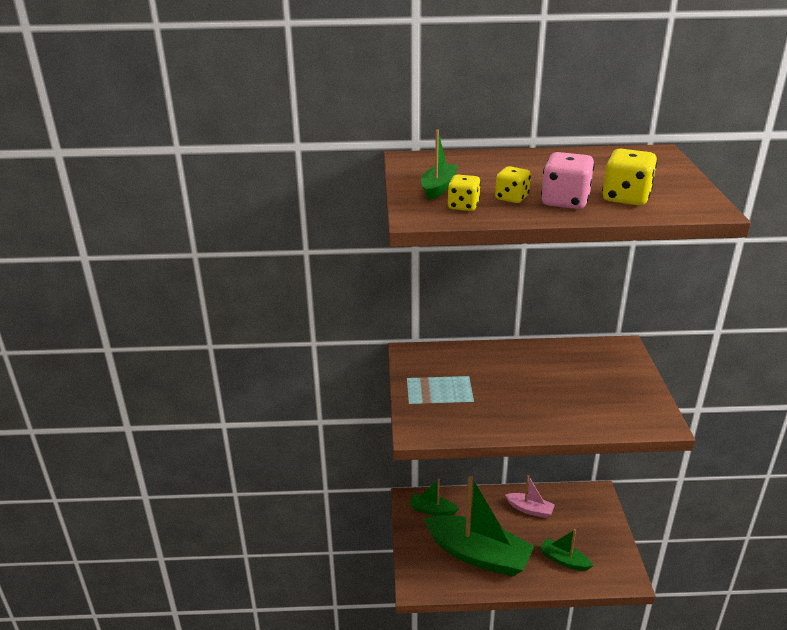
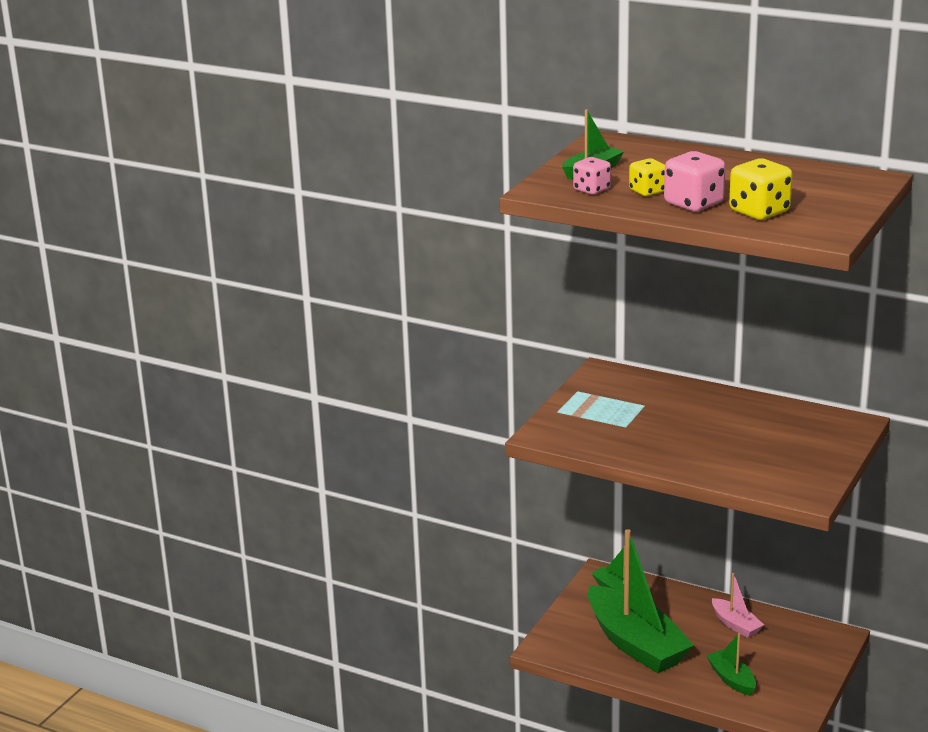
camera: 30 degrees right, 5 degrees down
yellow dice [448,174,481,211] -> pink dice [573,157,611,195]

